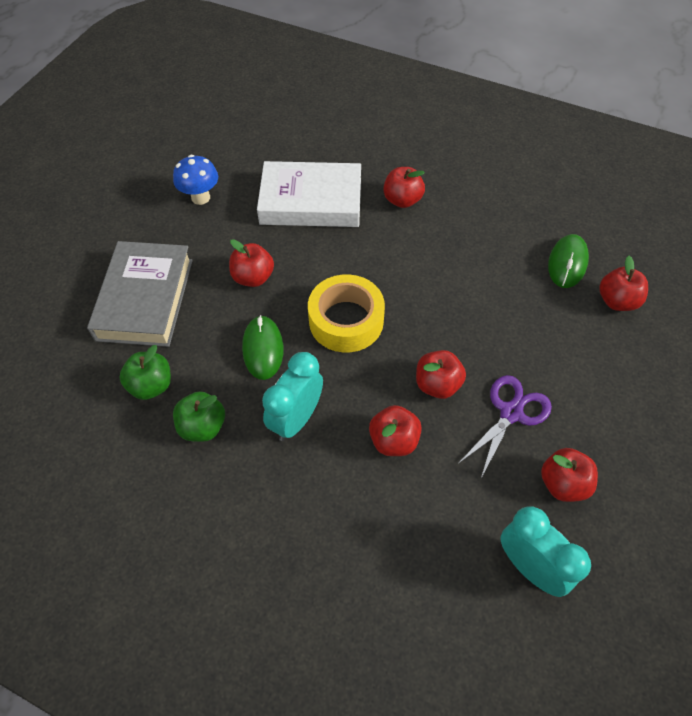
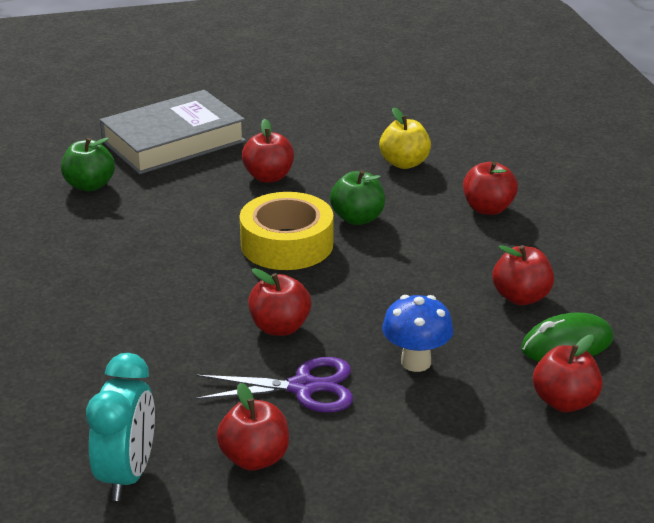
camera: 50 degrees right, 25 degrees down
blue mushroom [173,155,218,205] -> blue mushroom moved to [382,295,454,372]
green apple [173,391,225,442] -> green apple moved to [330,170,385,225]
green mouse [242,315,284,380] -> none
white book [257,161,361,227] -> yellow apple [379,107,431,169]
turquoise clock [262,352,323,441] -> none
red apple [369,405,422,456] -> red apple moved to [492,245,554,305]

